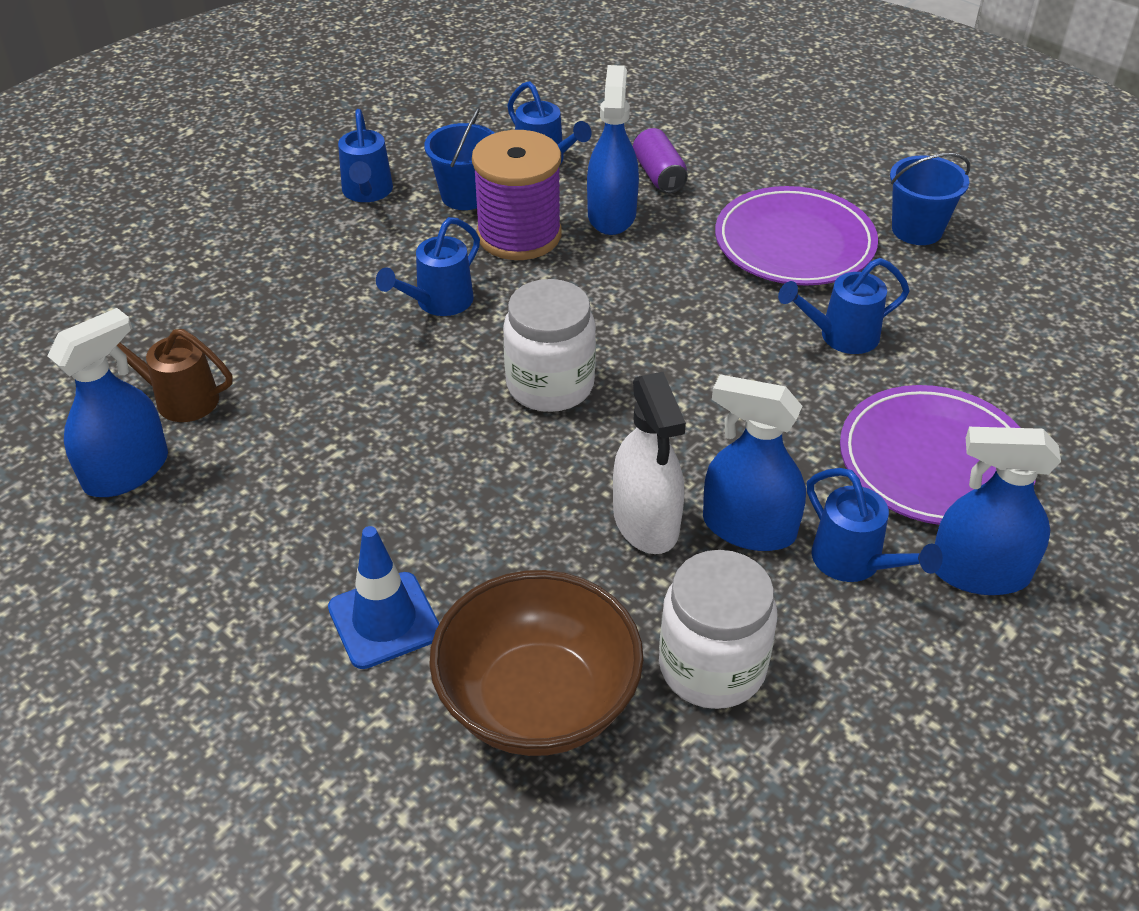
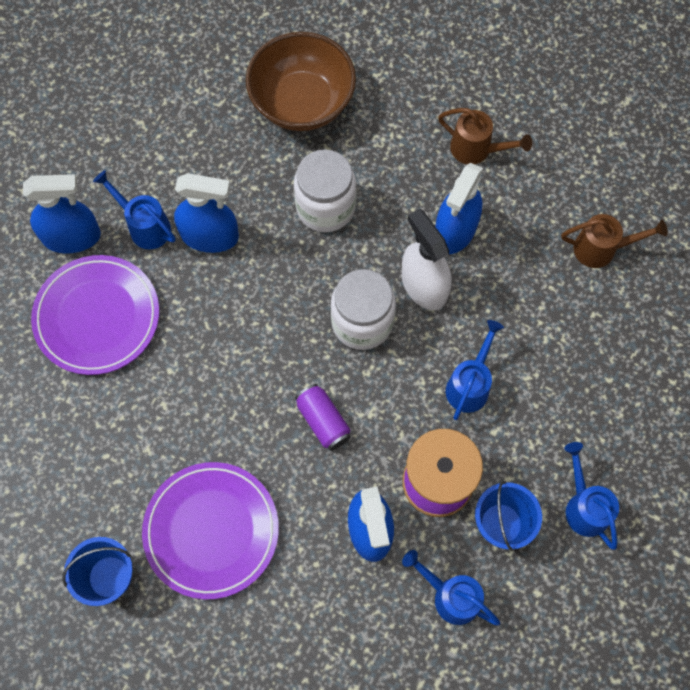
camera: 165 degrees right, 25 degrees up
blue spray bottle [47,308,168,497] -> blue spray bottle moved to [435,163,483,254]
blue traffic cone [328,526,439,669] -> none
white spray bottle [613,372,686,554] -> white spray bottle moved to [402,209,452,310]
purple can [633,128,688,193] -> purple can moved to [295,384,351,451]
white jar [659,550,777,709] -> white jar moved to [294,150,356,232]
blue watering can [778,258,910,354] -> none
none -> brown watering can [438,108,532,164]

